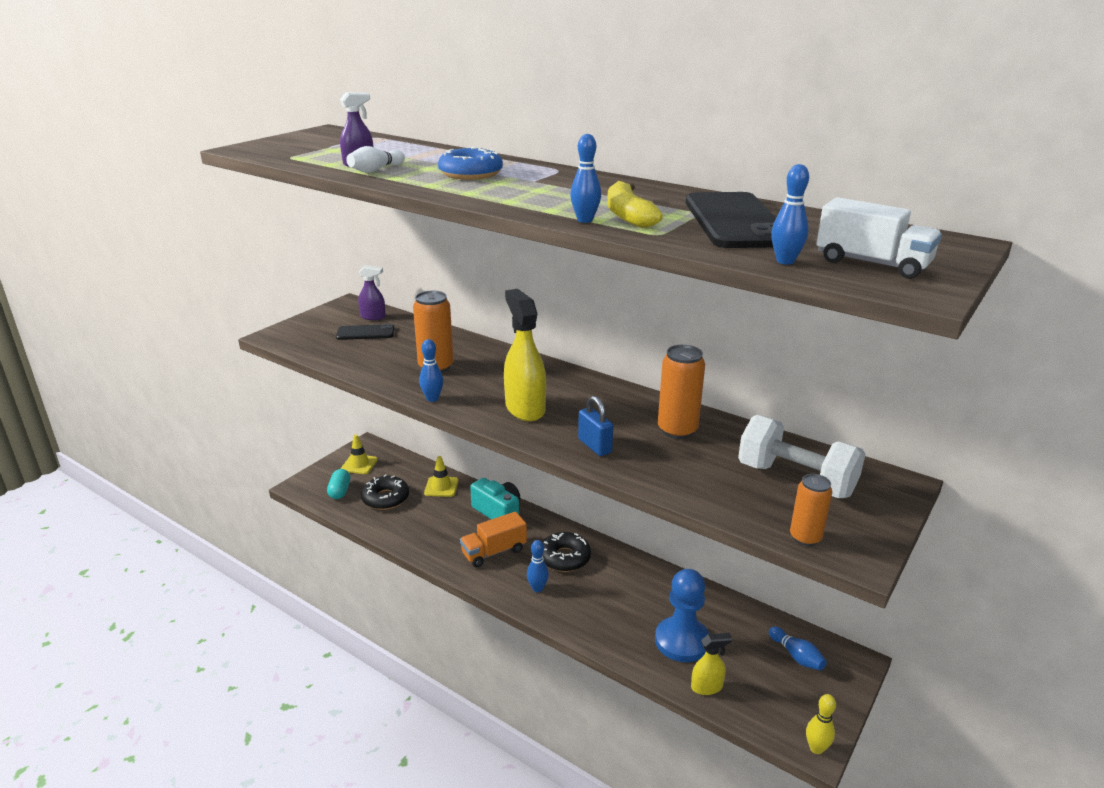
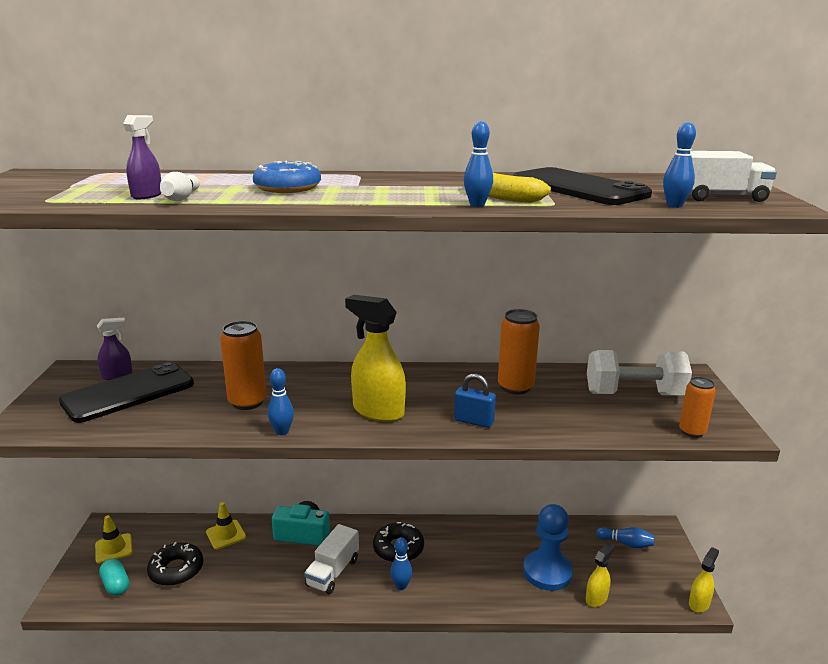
camera: 35 degrees left, 5 degrees down
black phone [336,324,395,340] -> black phone [59,362,194,423], size x1.86
orange truck [460,511,527,567] -> white truck [304,524,359,594]
yellow bowling pin [806,694,836,754] -> yellow spray bottle [689,547,719,613]

